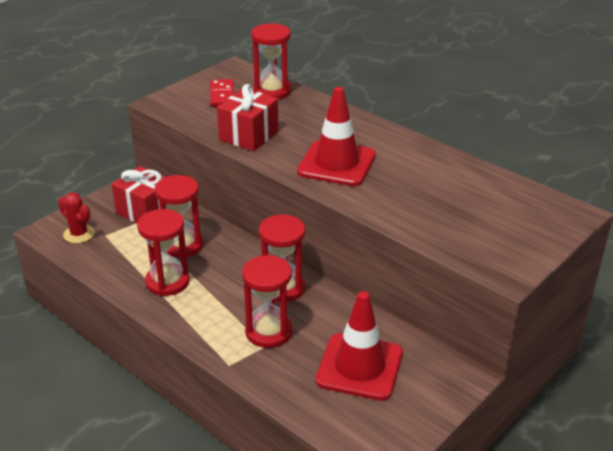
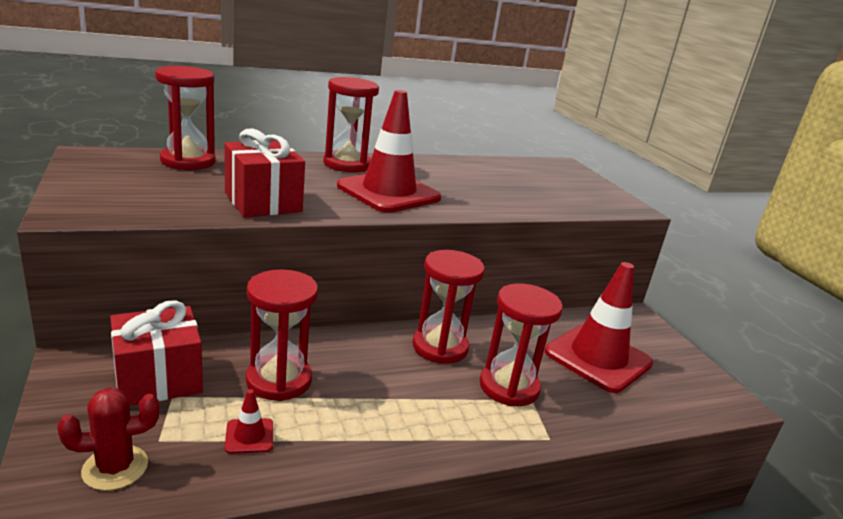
camera: 65 degrees left, 10 degrees down
red hourglass [137,209,190,296] -> red hourglass moved to [323,77,379,172]
red domino [210,79,234,107] -> none
none -> red traffic cone [225,389,273,454]

